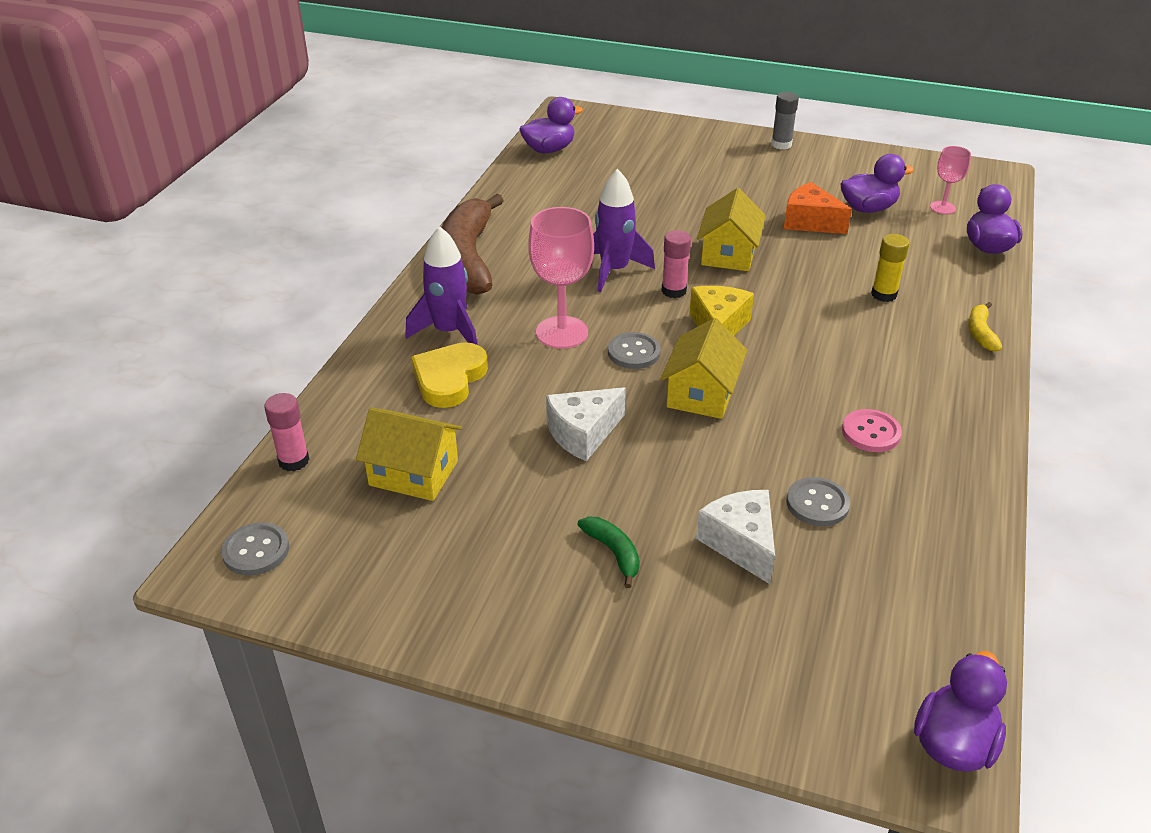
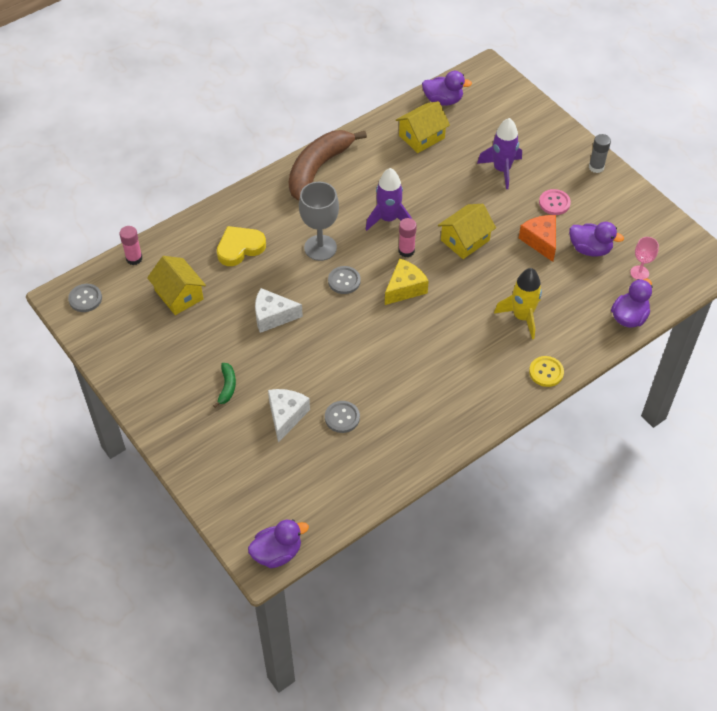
camera: 35 degrees right, 15 degrees up
purple rocket [405,226,477,345] -> purple rocket moved to [477,118,522,189]
pink goblet [528,207,594,349] -> grey goblet [299,182,339,261]
yellow house [660,318,748,419] -> yellow house moved to [396,101,450,153]
pink button [842,409,902,452] -> pink button moved to [539,189,571,215]
yellow glue stick [871,234,910,302] -> yellow rocket [494,268,542,339]
yellow banana [968,302,1003,351] -> yellow button [529,356,564,387]

